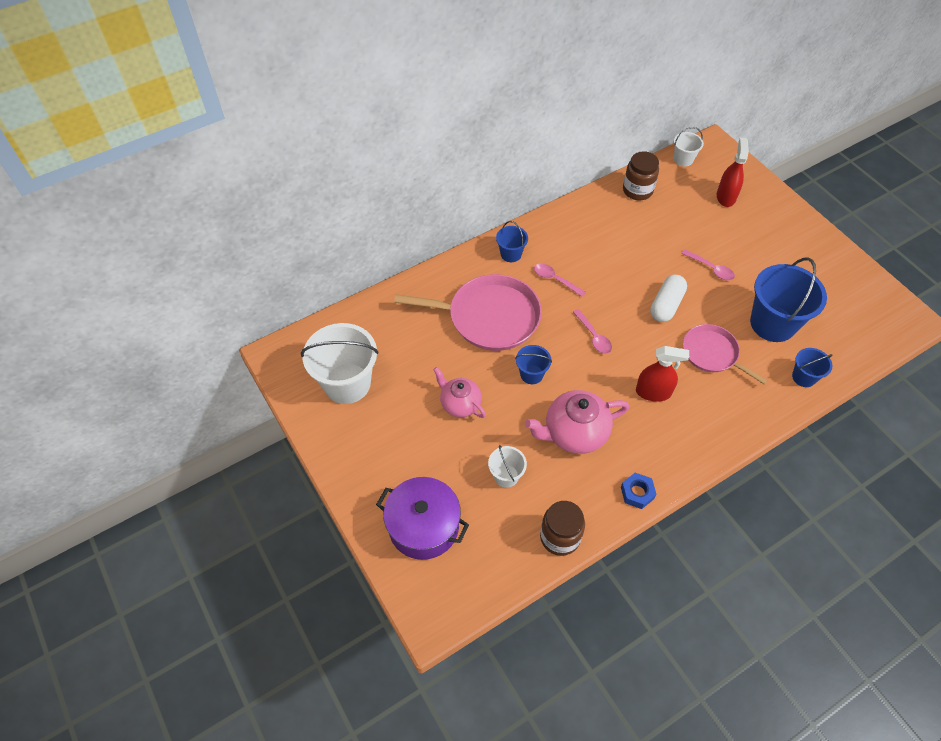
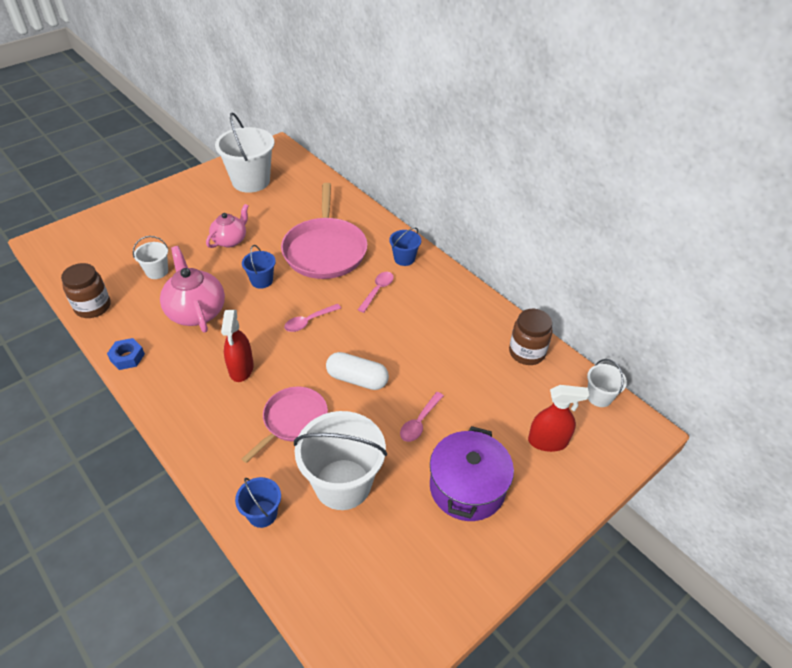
camera: 80 degrees right, 10 degrees down
purple pot [376,477,469,560] -> purple pot moved to [430,426,514,521]
blue bucket [750,257,827,342] -> white bucket [294,411,387,510]

